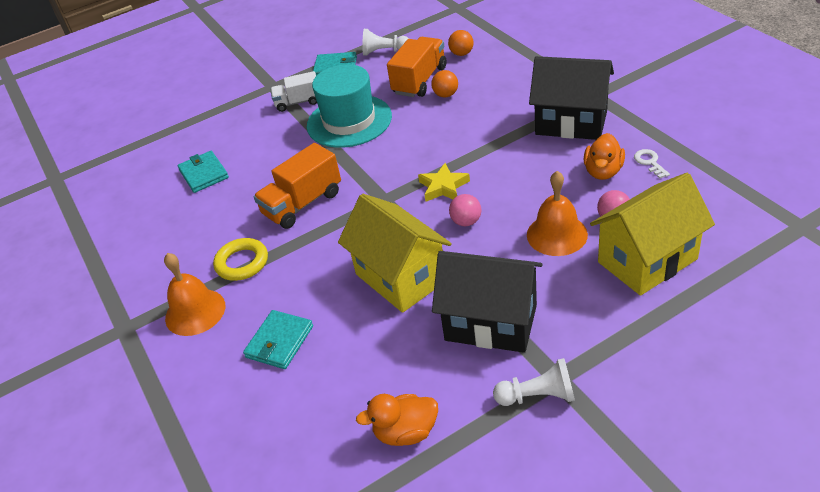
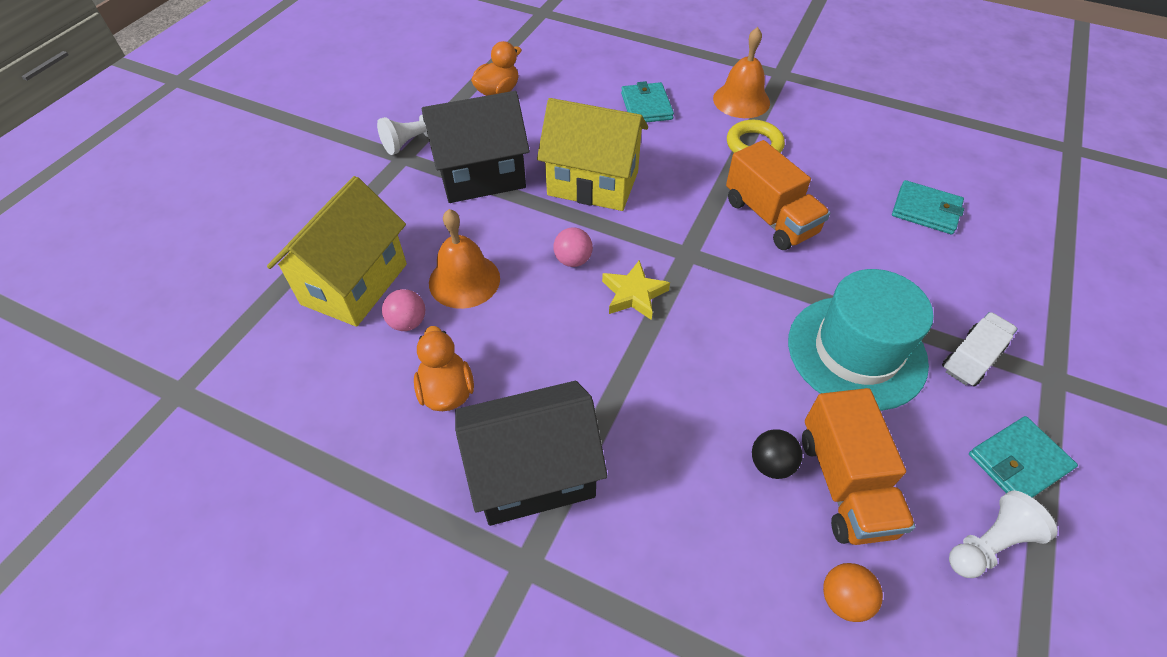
camera: 140 degrees right, 10 degrees up
orange truck [253,143,341,229] -> orange truck turned 135 degrees clockwise [726,140,830,250]
orange ball [431,70,458,97] -> black ball [752,429,803,479]
white key [634,149,670,179] -> none

